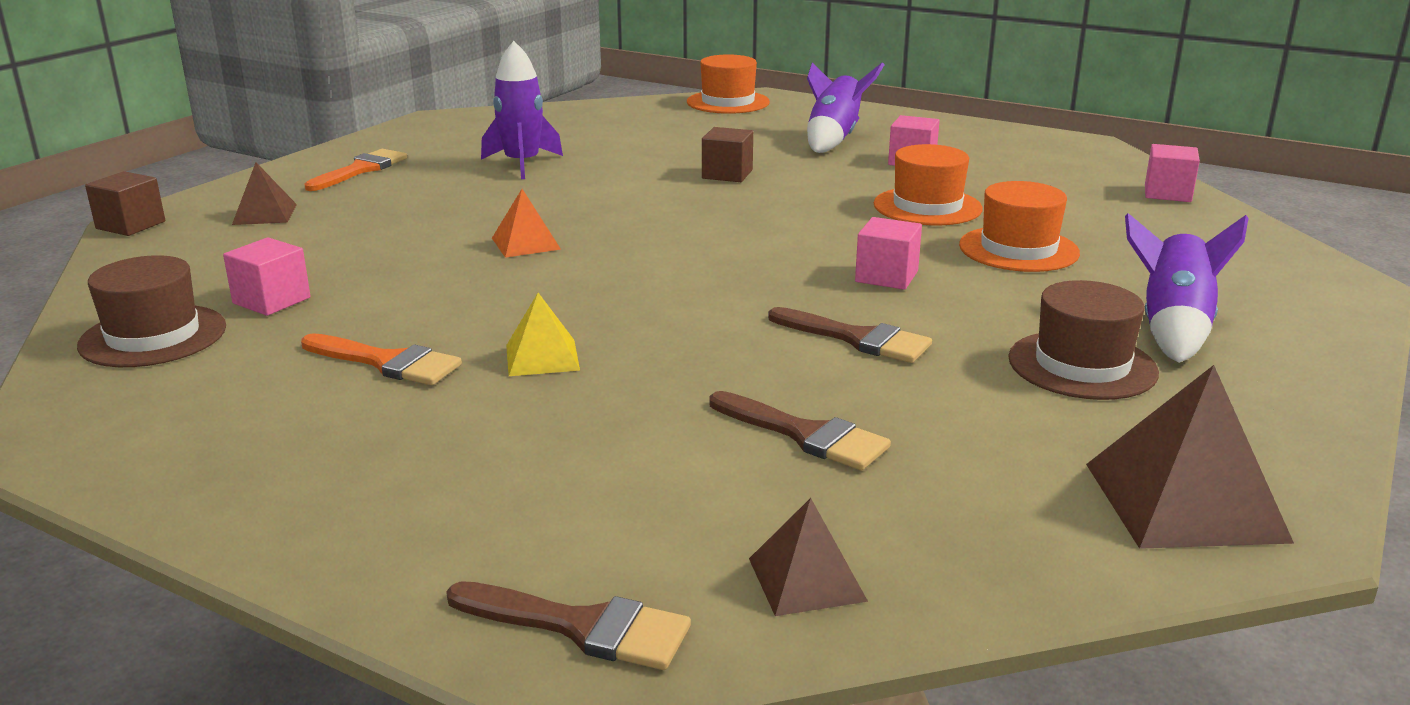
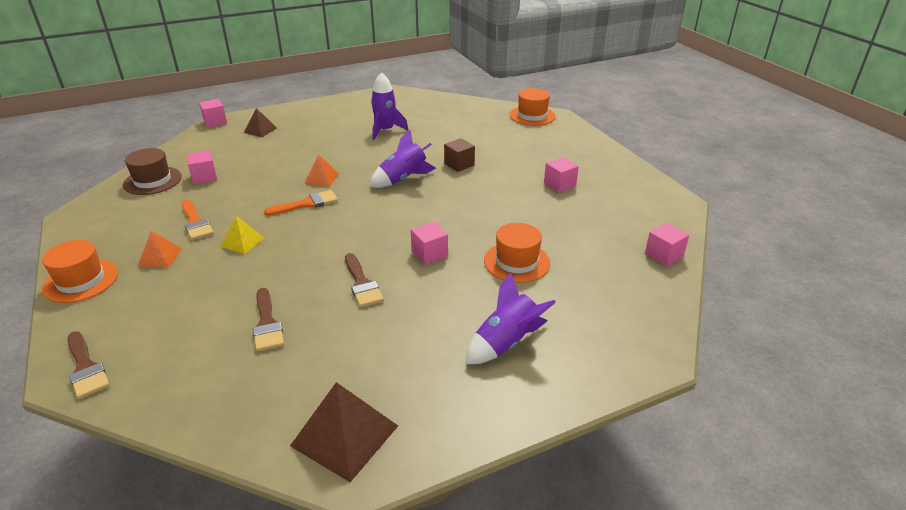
camera: 35 degrees right, 10 degrees up
brown cube [85,171,165,236] -> pink cube [199,99,227,127]
orange brush [305,149,407,191] -> orange brush moved to [264,190,338,216]
brown pyramid [749,498,868,616] -> none
purple rocket [807,62,885,153] -> purple rocket moved to [369,130,436,188]
orange hat [874,144,983,225] -> orange hat moved to [42,240,118,303]
brown hat [1008,280,1159,400] -> none
none -> orange pyramid [137,231,182,268]

